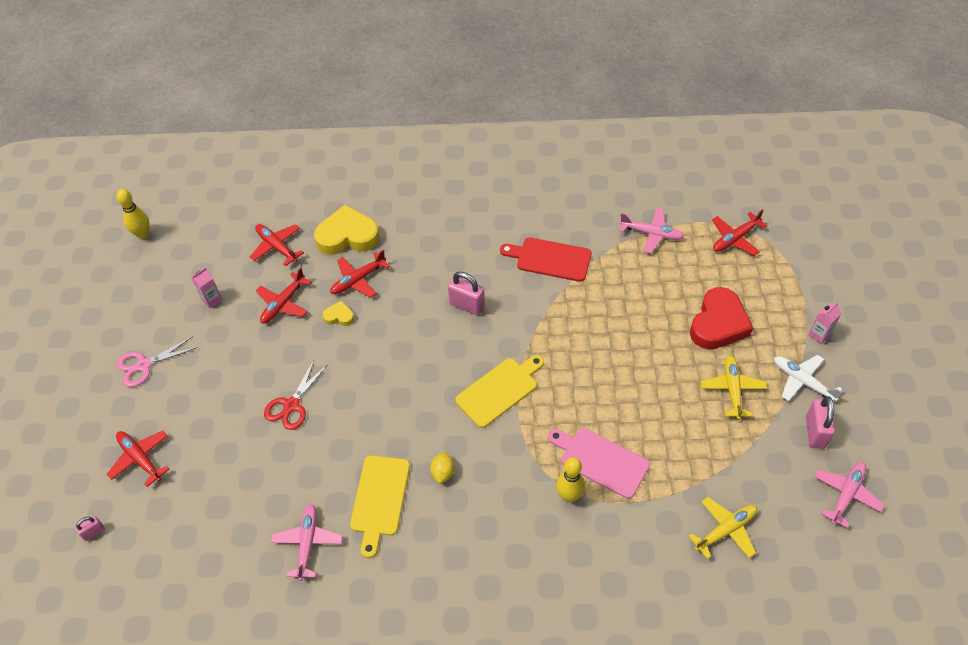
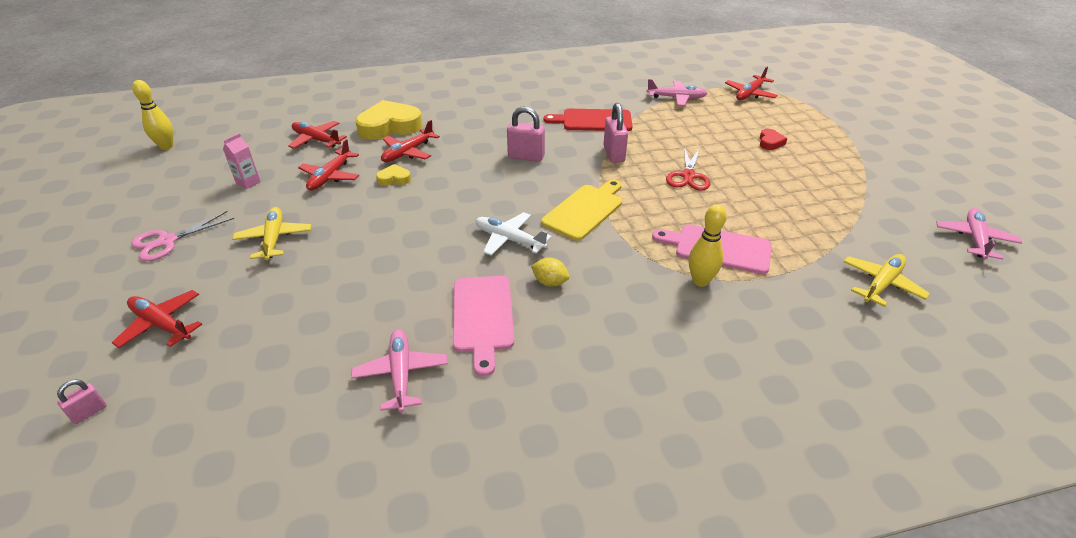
camera: 15 degrees left, 15 degrees down
red scissors [264,360,328,430] -> red scissors moved to [666,147,711,191]
yellow cutting board [350,455,410,558] -> pink cutting board [453,276,514,377]
yellow lemon [430,451,455,484] -> yellow lemon turned 60 degrees counterclockwise [531,257,569,287]
red heart [690,287,753,349] -> red heart [760,129,787,150], size x0.46
yellow plane [700,355,767,420] -> yellow plane moved to [232,207,311,261]
white plane [774,355,842,402] -> white plane moved to [475,212,552,256]
pink padlock [806,396,835,449] -> pink padlock moved to [603,103,628,163]
pink carton [808,302,841,344] -> none

